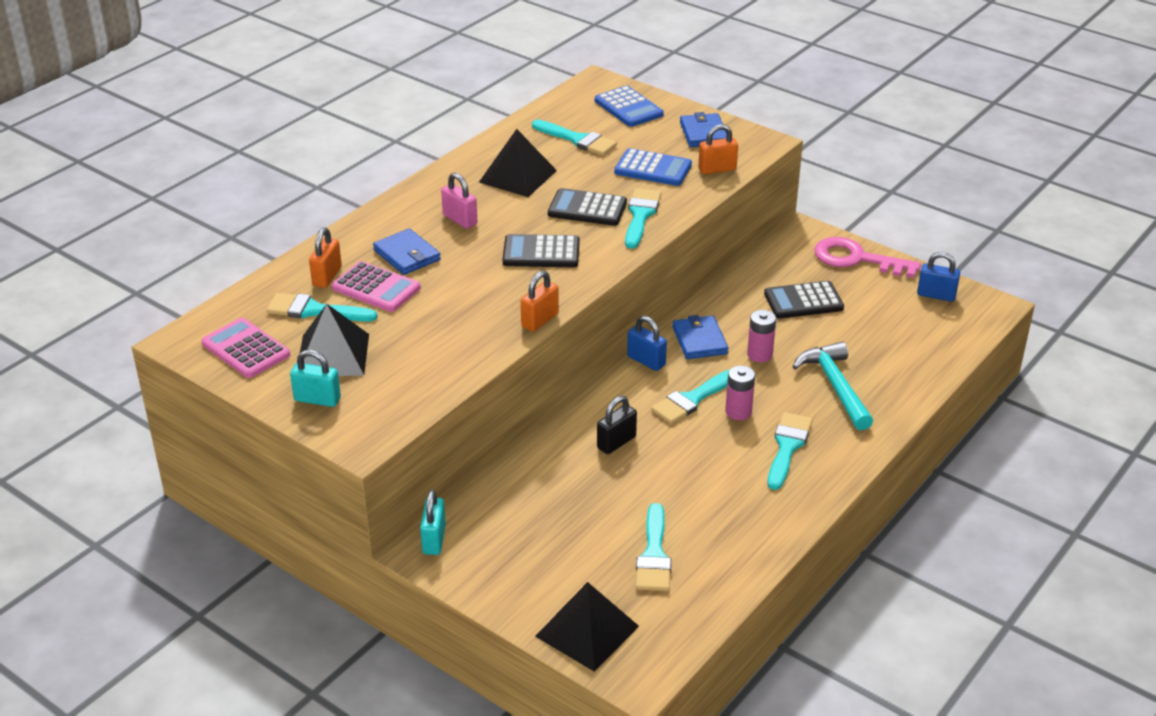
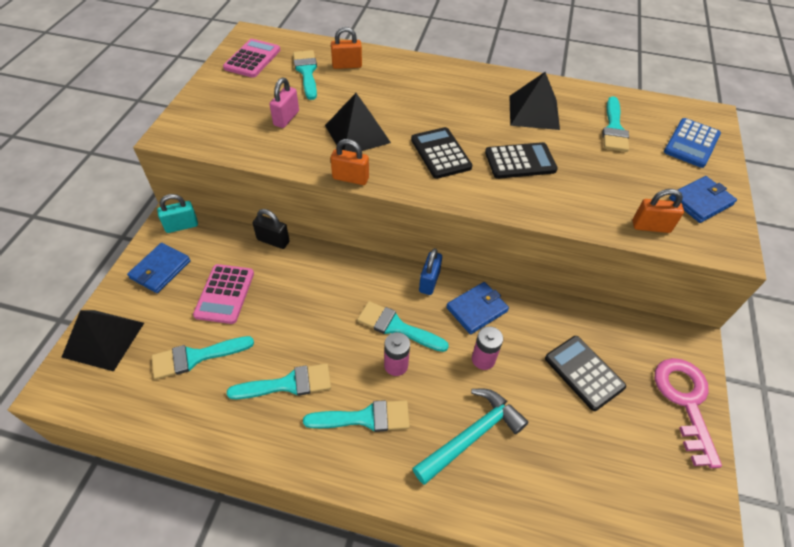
camera: 65 degrees right, 15 degrees up
turquoise padlock [290,350,341,407] -> none
black pyramid [300,304,369,376] -> black pyramid moved to [325,93,391,153]
pink calculator [332,261,421,312] -> pink calculator moved to [193,264,254,324]
blue wallet [373,229,441,275] -> blue wallet moved to [127,243,191,293]
pink padlock [441,173,477,229] -> pink padlock moved to [269,77,299,128]
black calculator [548,188,627,226] -> black calculator turned 90 degrees clockwise [485,142,558,179]
black padlock [597,396,637,454] -> black padlock moved to [252,209,290,249]
blue calculator [614,148,692,186] -> none
turquoise brush [625,188,661,249] -> turquoise brush moved to [227,363,331,399]
orange padlock [698,124,738,174] -> orange padlock turned 45 degrees counterclockwise [633,189,684,233]
blue padlock [917,252,960,302] -> none

